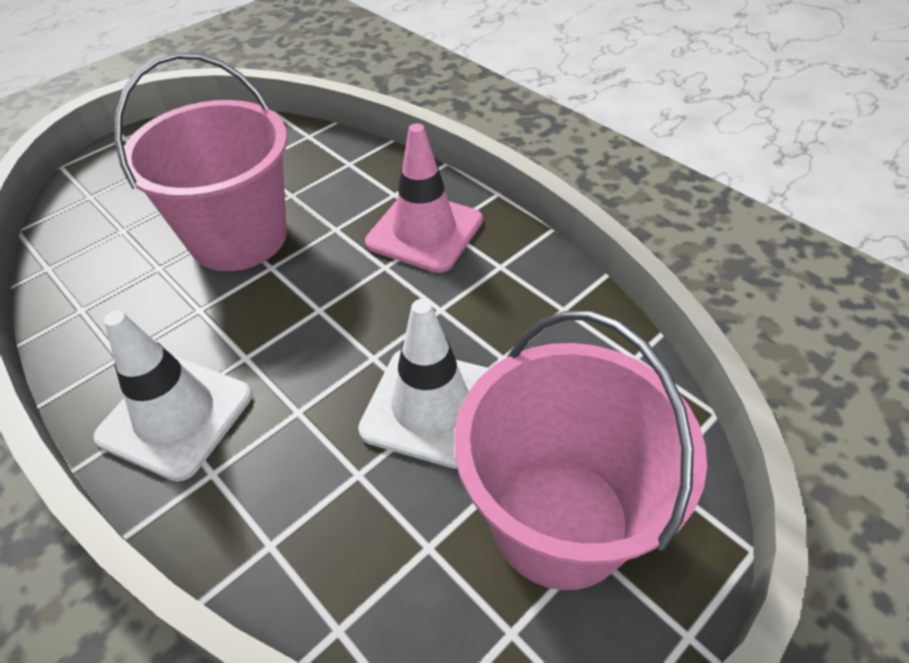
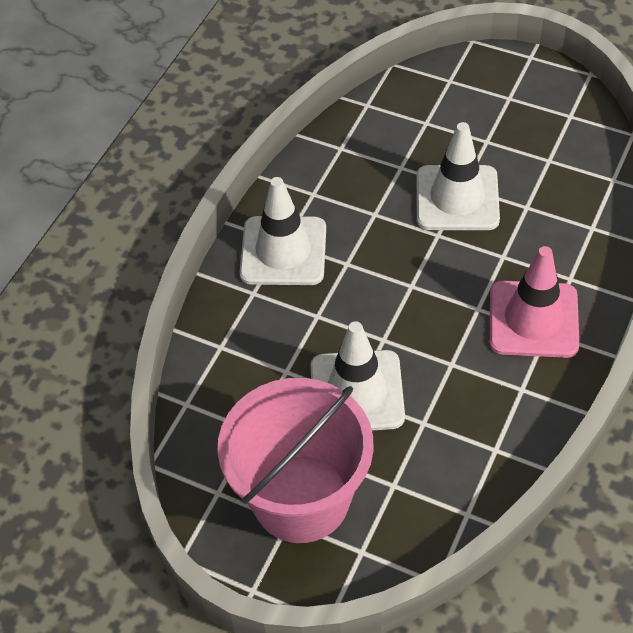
camera: 70 degrees right, 5 degrees up
pink bucket [114,52,288,271] -> white traffic cone [416,122,500,230]

